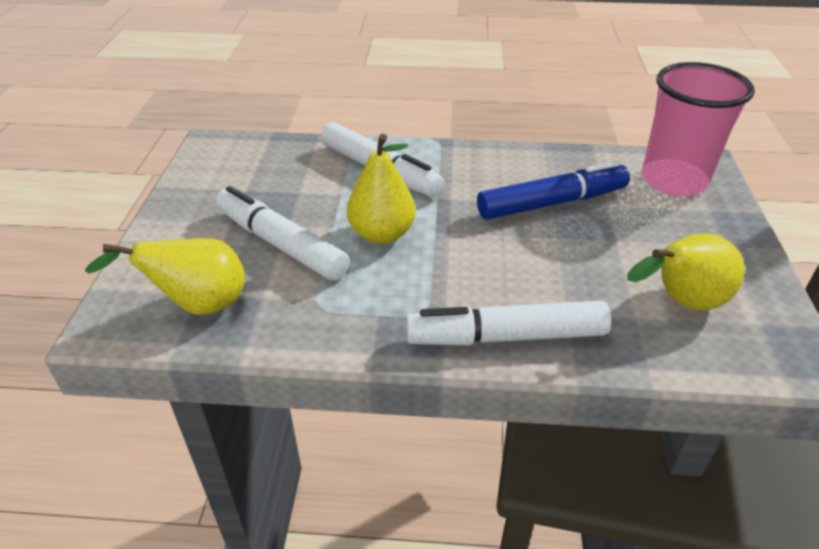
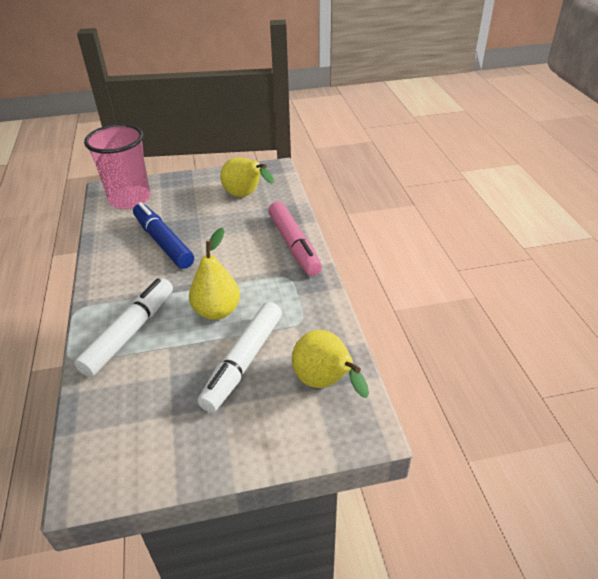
camera: 105 degrees left, 0 degrees up
white marker [406,301,611,345] -> pink marker [268,201,322,276]

